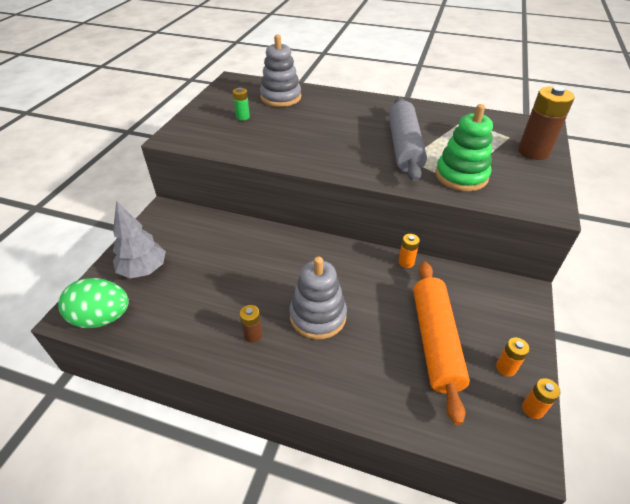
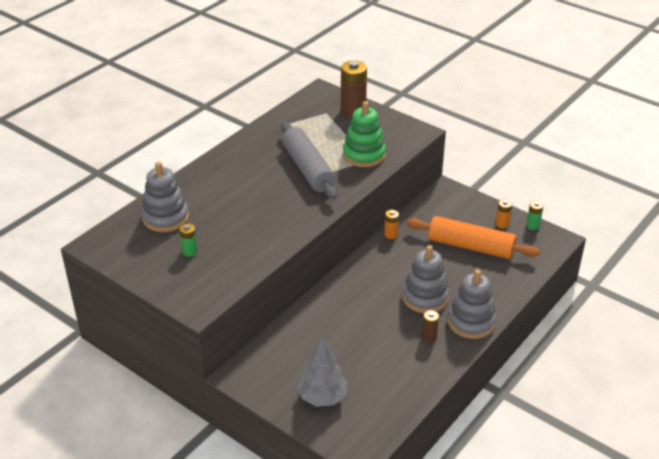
camera: 70 degrees left, 5 degrees down
green egg [58,278,129,328] -> none
grey rolling pin [389,98,427,182] -> grey rolling pin turned 45 degrees clockwise [281,122,337,199]
orange battery [522,378,560,419] -> green battery [526,201,543,230]
none -> grey stacking toy [448,269,496,339]

